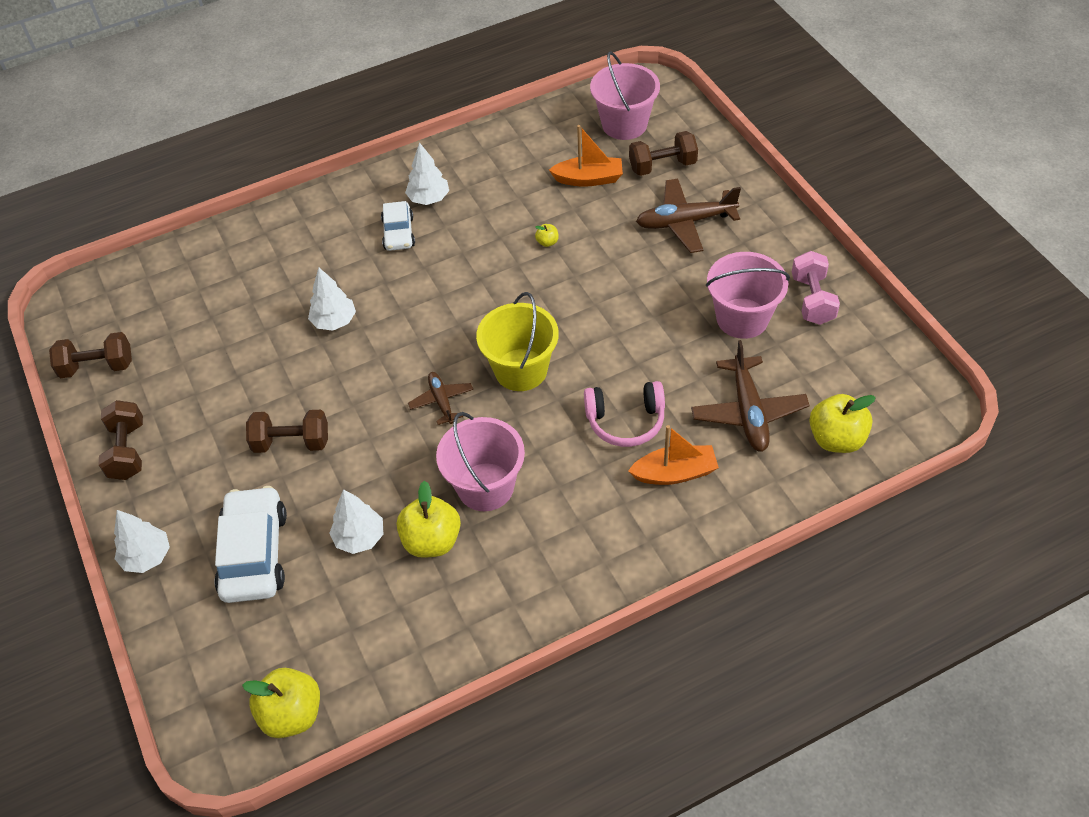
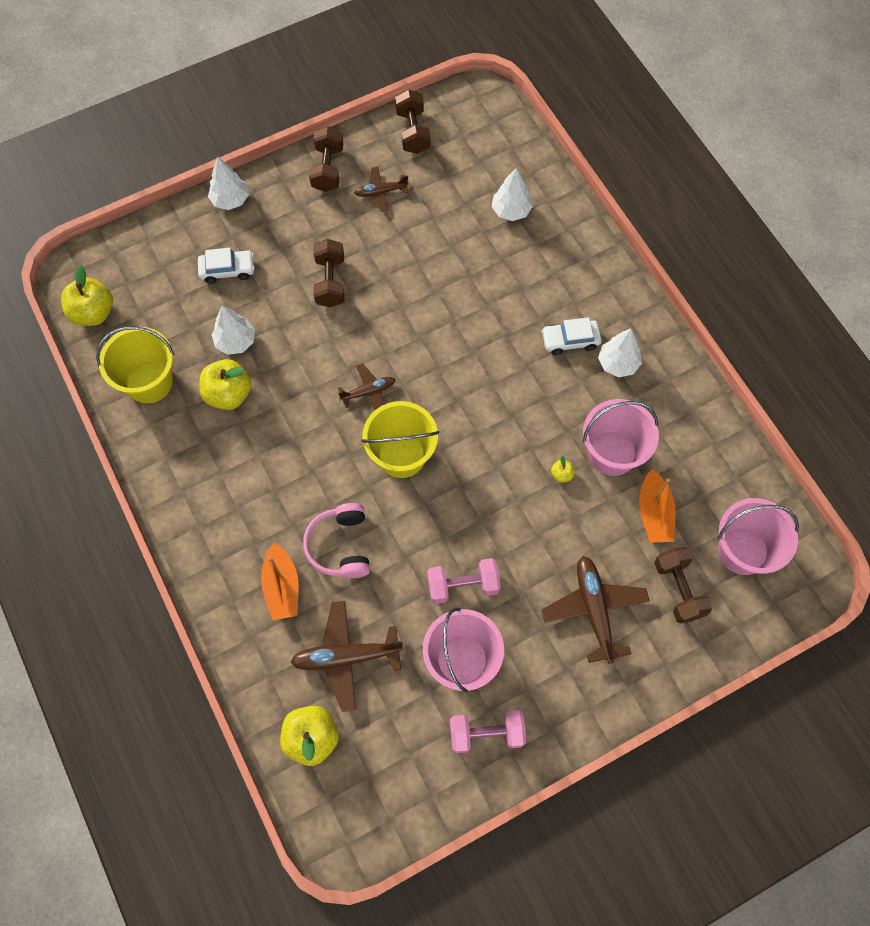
camera: 85 degrees right, 15 degrees up
brown dumbbell [98,400,143,480] -> brown dumbbell turned 75 degrees counterclockwise [309,126,343,192]
white car [214,486,287,603] -> white car [198,248,255,284], size x0.59
white tree [308,268,356,331] -> white tree moved to [492,168,533,221]
pink bucket [436,412,525,511] -> pink bucket moved to [583,399,659,476]
none -> yellow bucket [96,326,174,403]
none -> brown plane [355,167,409,212]
none -> pink dumbbell [427,558,501,604]

